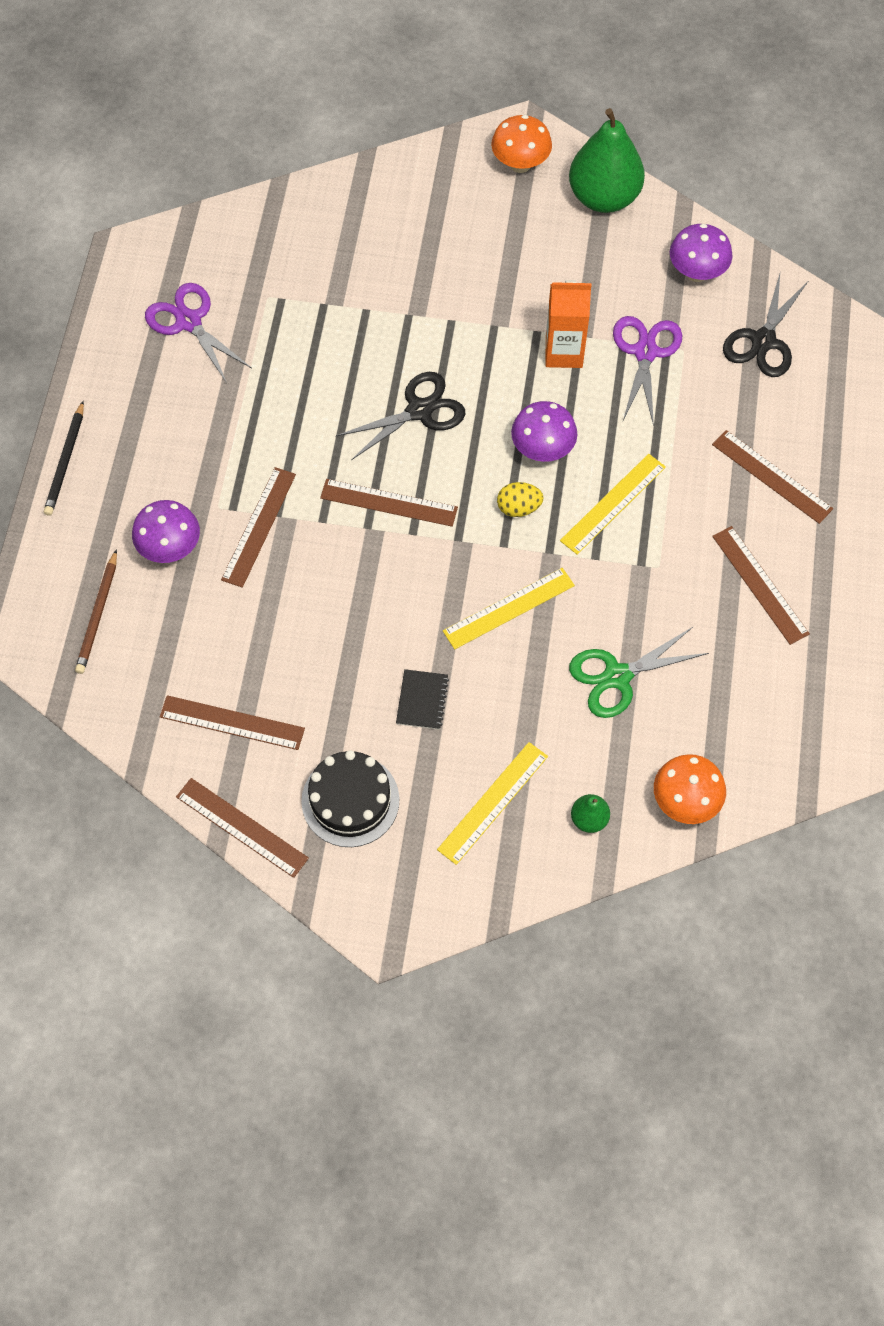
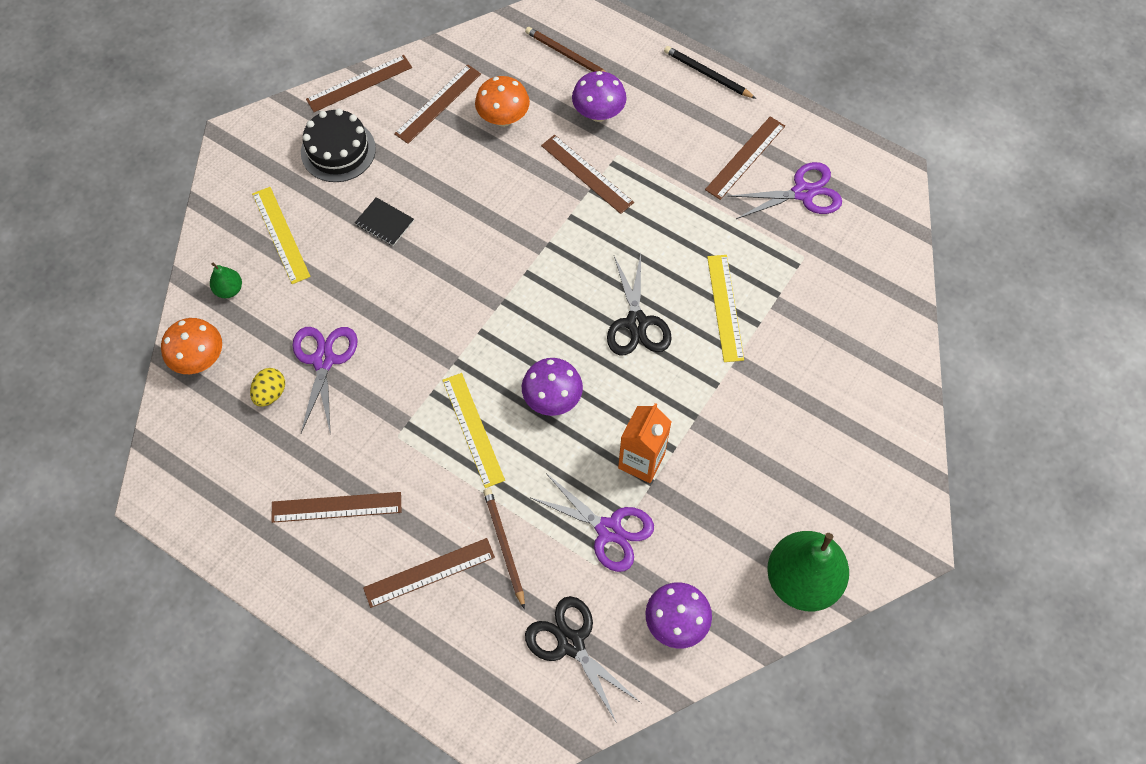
camera: 115 degrees right, 0 degrees up
brown ruler [320,479,458,527] -> brown ruler moved to [705,116,785,200]
yellow ruler [443,568,575,649] -> yellow ruler moved to [707,255,744,362]
orange mushroom [491,115,552,173] -> orange mushroom moved to [475,76,530,127]
yellow egg [497,482,544,517] -> yellow egg moved to [250,368,285,407]
green scissors [569,627,709,718] -> purple scissors [292,327,358,435]
none -> brown pencil [483,488,525,609]

